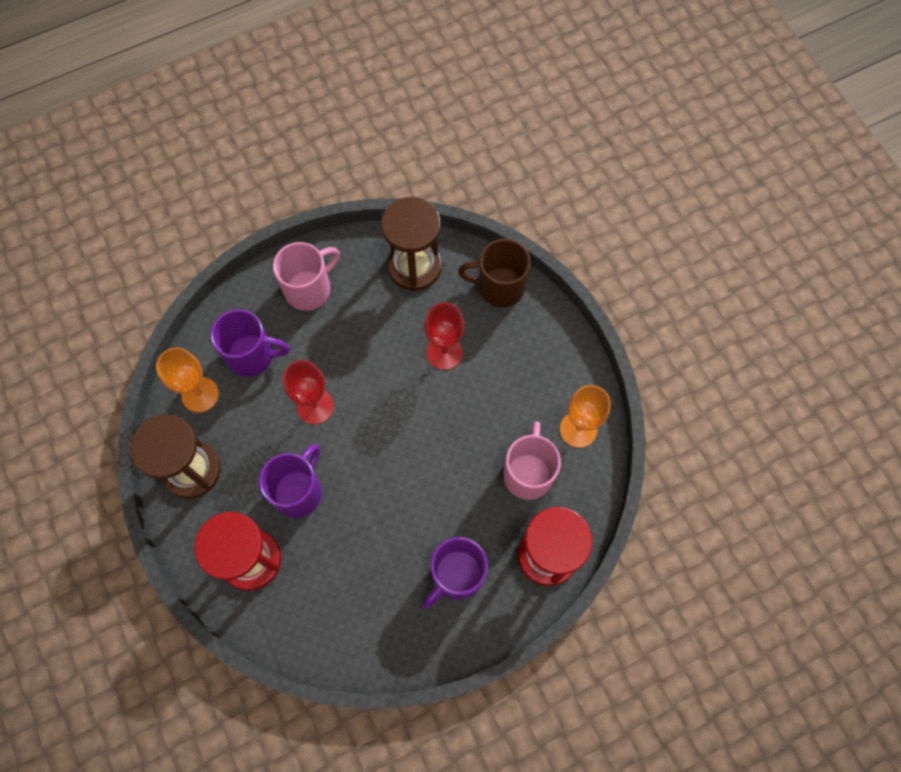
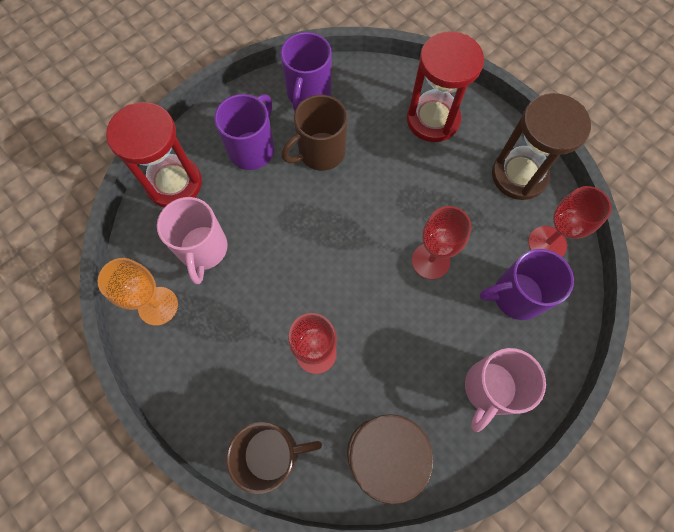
camera: 165 degrees right, 0 degrees up
orange goblet [156,347,219,412] -> red goblet [528,186,612,257]
purple mug [259,444,322,518] -> purple mug moved to [281,32,332,111]
none -> brown mug [281,95,348,171]

